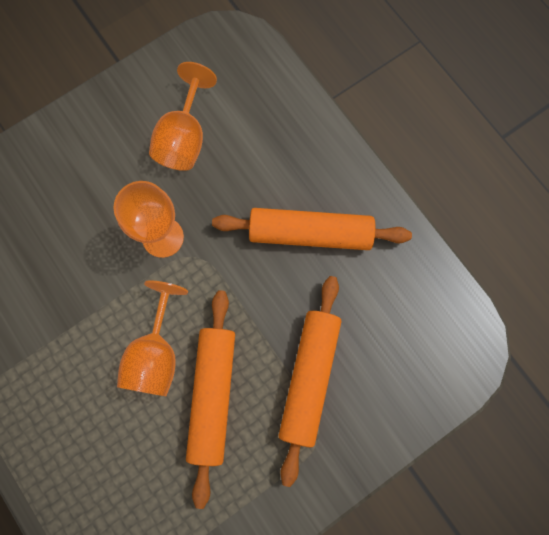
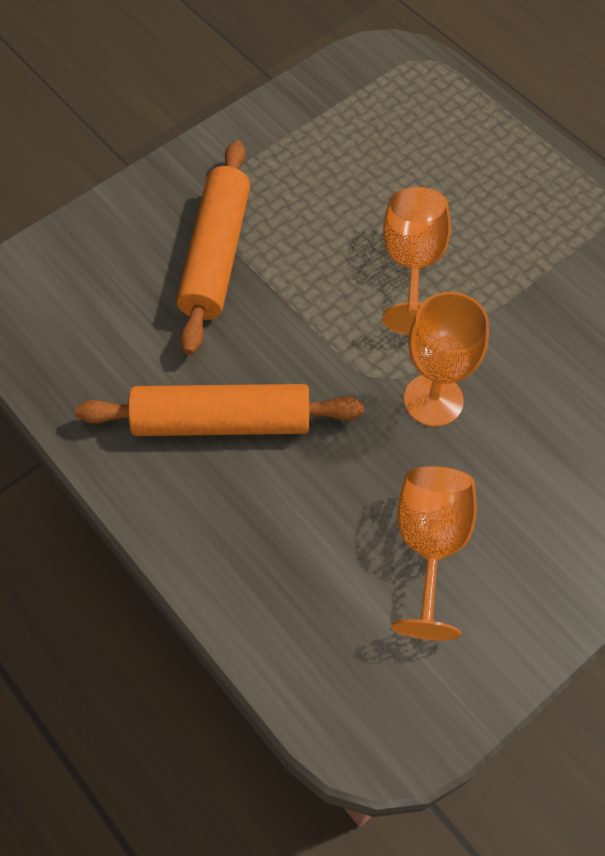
camera: 175 degrees right, 15 degrees down
orange rolling pin [186,290,235,509] -> none

